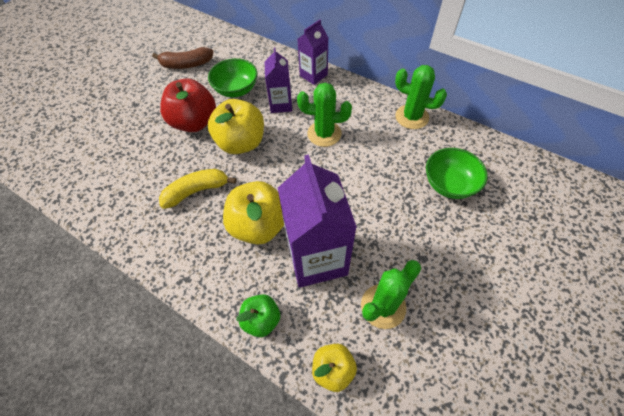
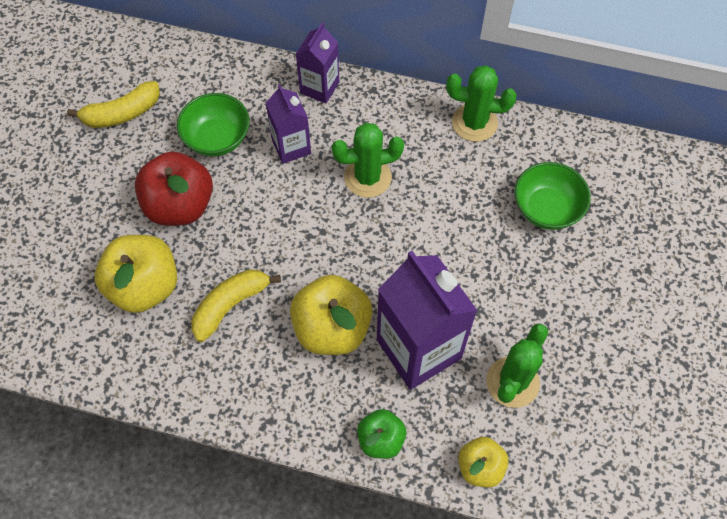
camera: 20 degrees left, 5 degrees up
brown banana [152,47,213,69] -> yellow banana [67,81,160,128]
yellow apple [208,99,264,154] -> yellow apple moved to [95,235,177,313]

